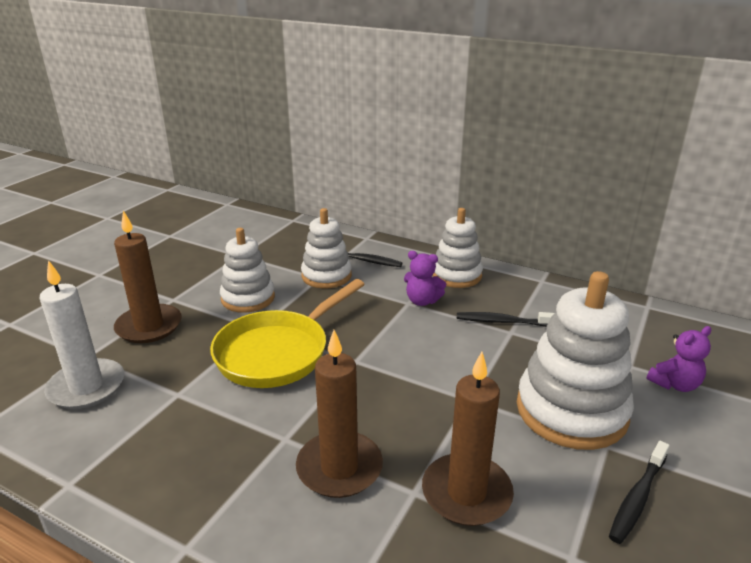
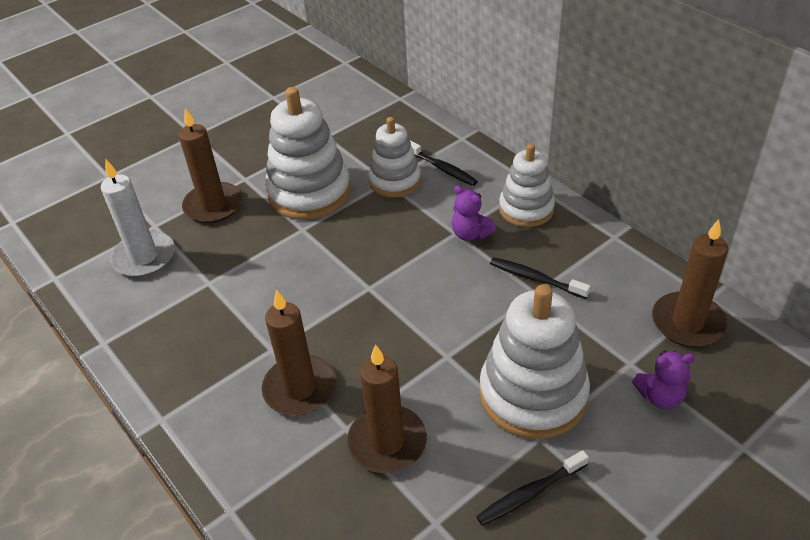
camera: 25 degrees right, 15 degrees up
yellow pan [210,279,365,388] -> none
white stacking toy [220,228,275,313] -> white stacking toy [265,87,351,220], size x1.59
none -> brown candle [652,219,728,347]

